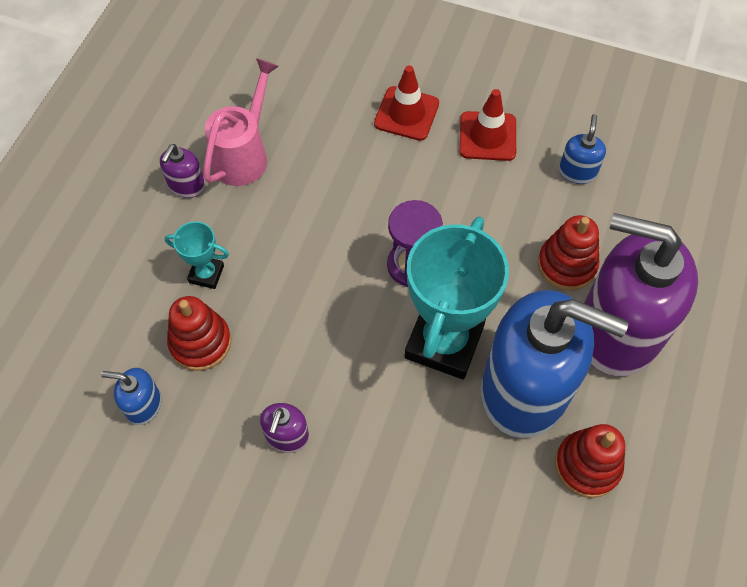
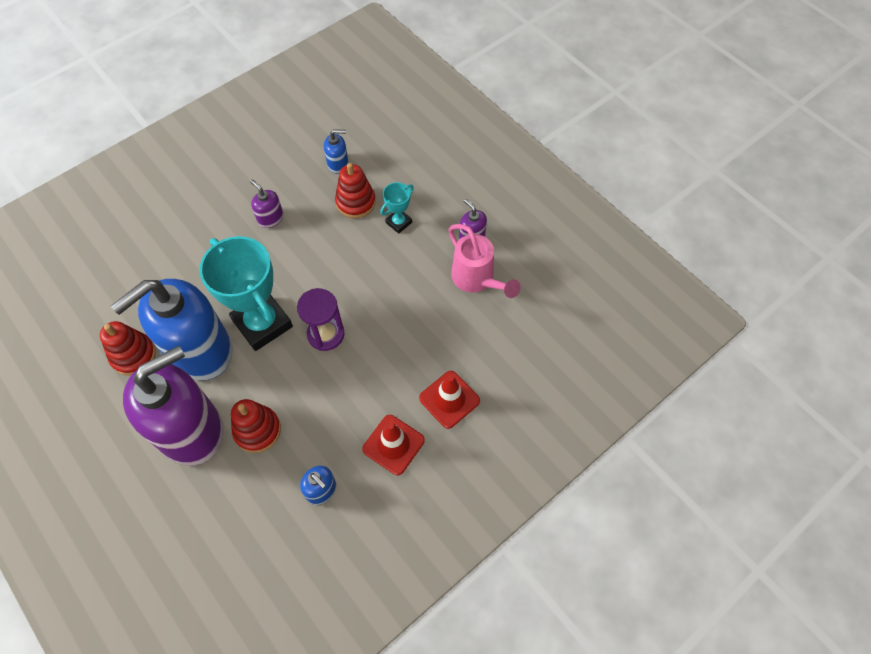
camera: 120 degrees right, 0 degrees up
blue soap dispenser [101,368,161,425] -> blue soap dispenser turned 45 degrees clockwise [324,129,348,174]

